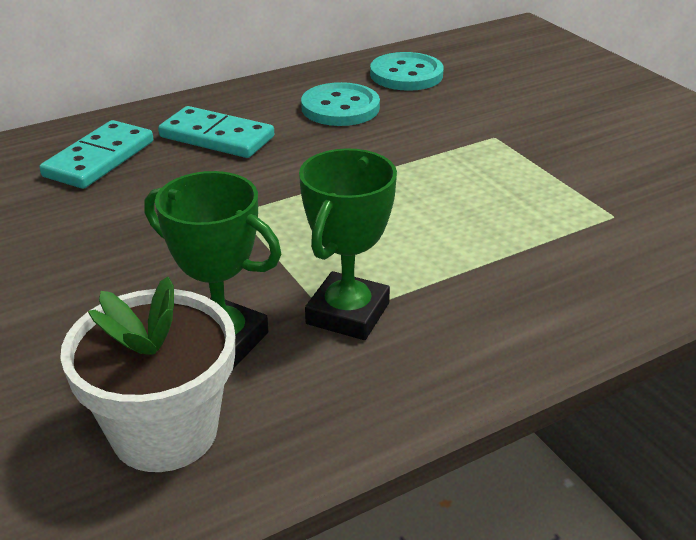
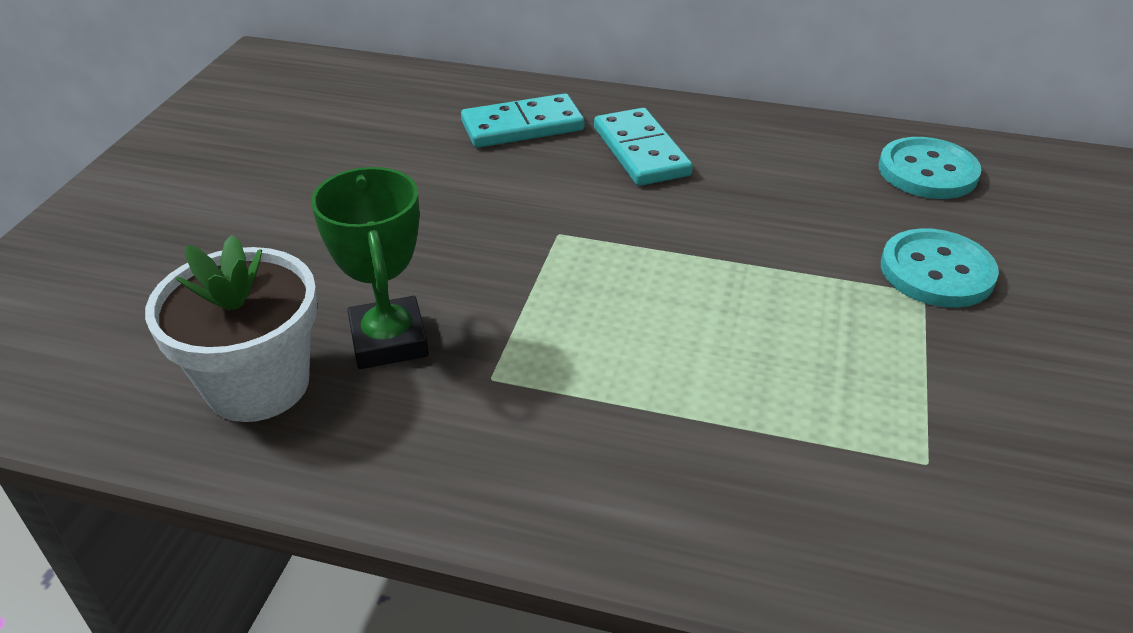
camera: 45 degrees right, 5 degrees up
green trophy [299,148,397,340] -> none
turquoise button [301,82,380,126] -> turquoise button moved to [881,228,999,308]

